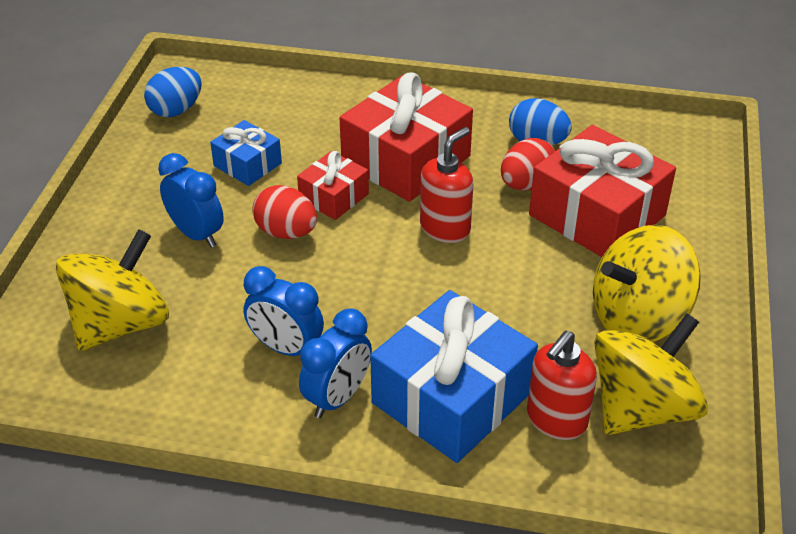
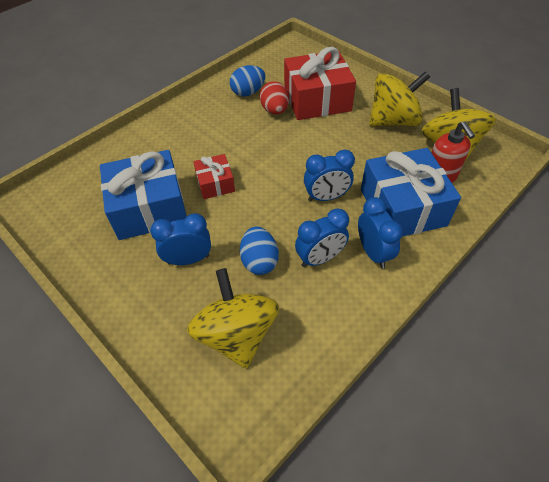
camera: 55 degrees left, 10 degrees up
blue egg [144,67,202,117] -> blue egg moved to [240,226,279,275]
blue gift [210,120,282,186] -> blue gift [100,150,187,240], size x1.92
red egg [252,185,317,239] -> none
red gift [340,72,473,202] -> none
red soap dispenser [420,127,473,243] -> none
yellow spinning top [593,225,701,342] -> yellow spinning top turned 120 degrees counterclockwise [369,71,430,126]
none -> blue clock [304,149,355,201]

